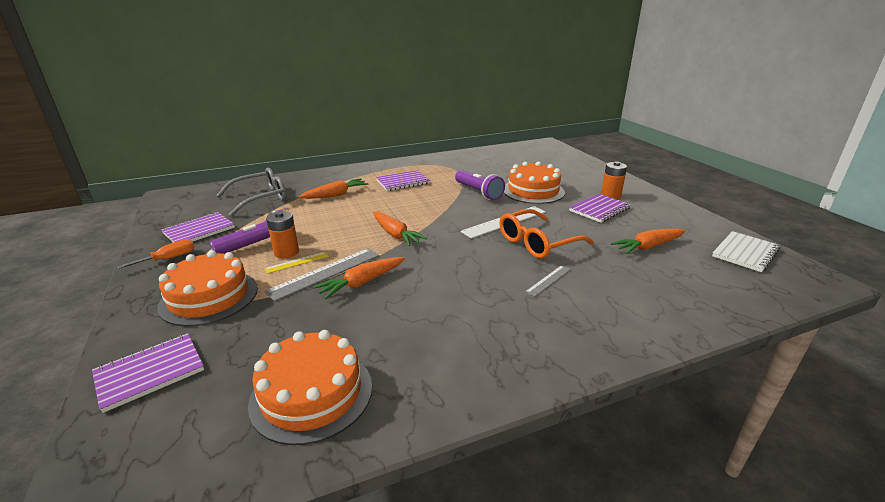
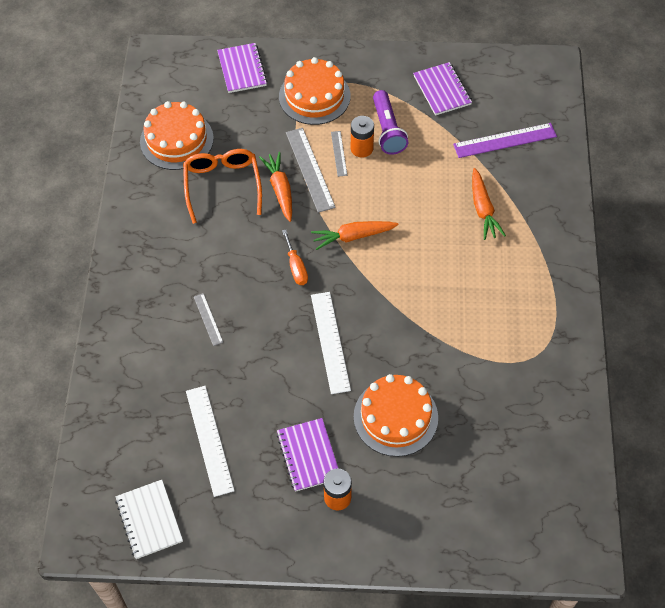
camera: 115 degrees right, 30 degrees up
orange screwdriver [117,239,195,269] -> orange screwdriver moved to [282,230,308,285]
grey glasses [217,167,286,217] -> purple ruler [453,123,557,158]
yellow ruler [264,252,329,274] -> grey ruler [331,131,347,177]
purple notebook [376,170,430,191] -> none
purple flashlight [455,170,505,200] -> none
orange glasses [499,209,594,259] -> orange glasses moved to [183,149,262,224]
orange carrot [611,229,685,254] -> white ruler [186,386,235,497]

